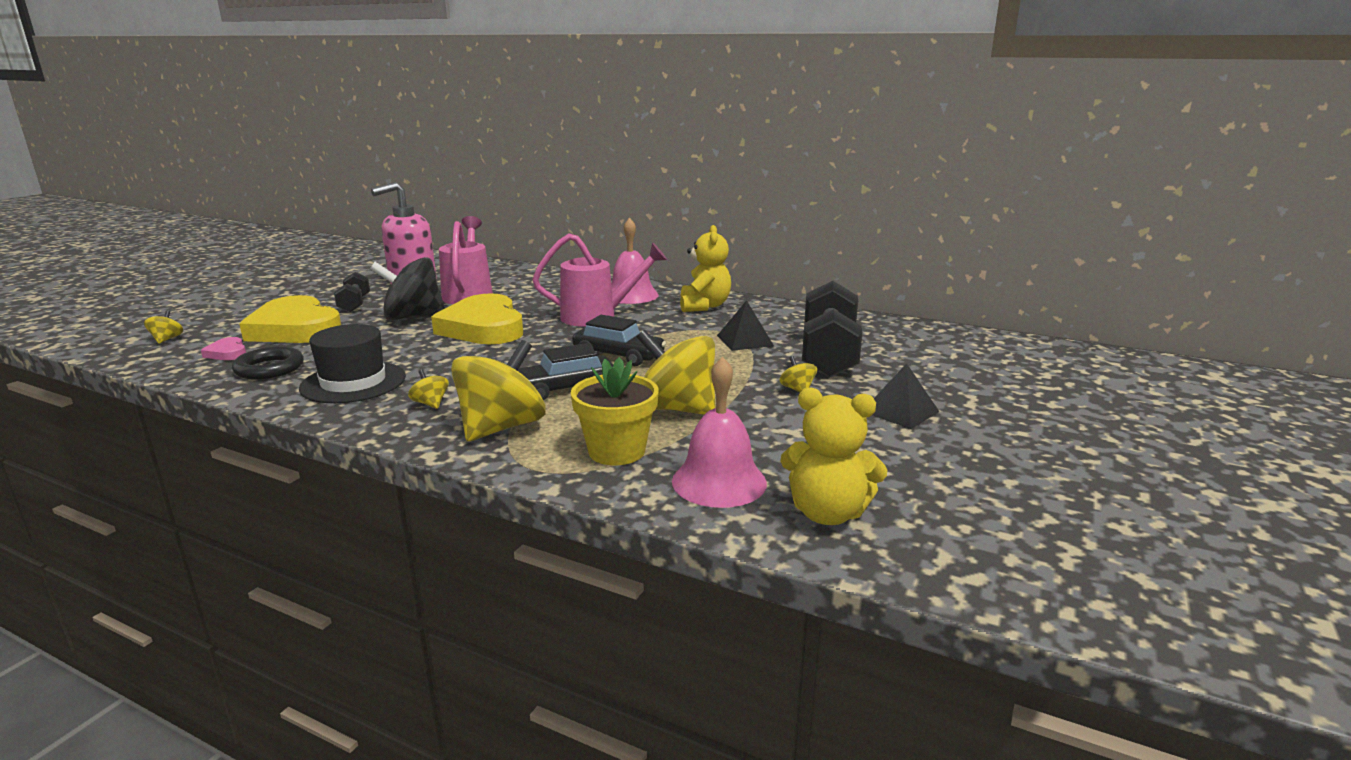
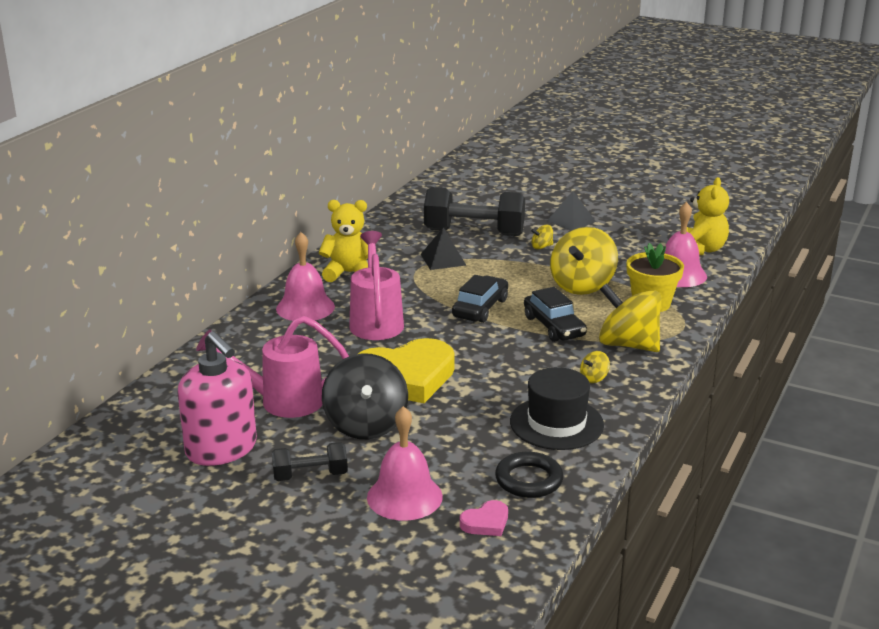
camera: 90 degrees left, 5 degrees up
yellow spinning top [144,310,183,344] -> none
yellow heart [239,295,341,343] -> pink bell [367,406,443,521]

